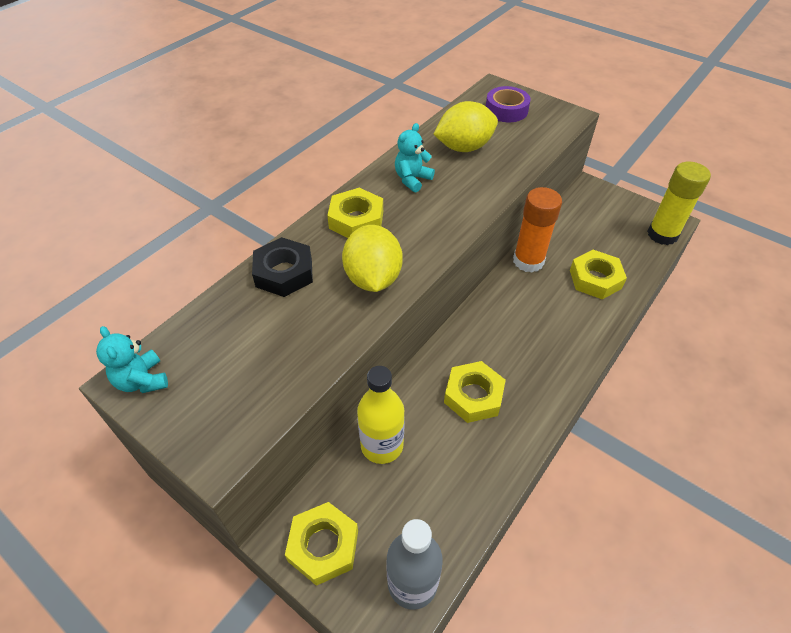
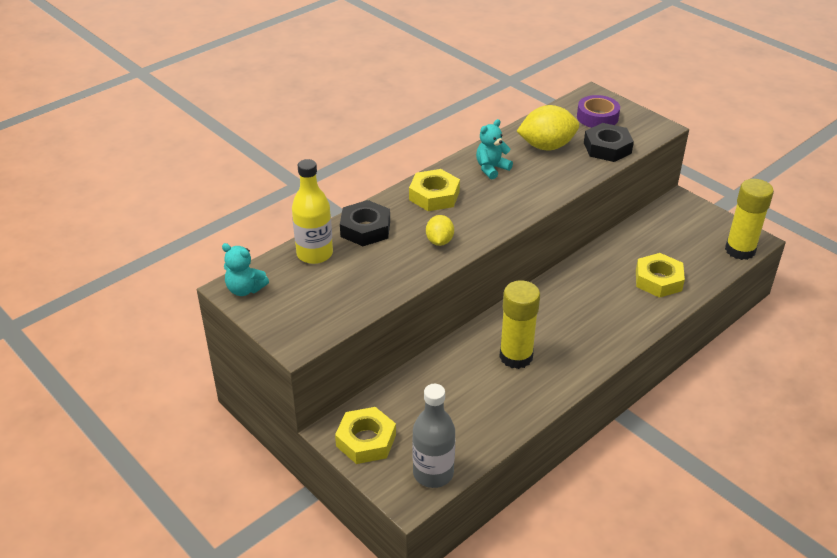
camera: 10 degrees right, 10 degrees down
turquoise teddy bear [96,326,168,393] -> turquoise teddy bear turned 45 degrees counterclockwise [222,243,269,296]
yellow lemon [342,225,403,292] -> yellow lemon [426,215,454,246], size x0.57
yellow bottle [357,366,405,464] -> yellow bottle moved to [292,159,333,264]
yellow nut [444,361,506,423] -> yellow glue stick [499,280,540,369]
orange glue stick [513,187,562,273] -> none
none -> black nut [584,123,634,162]

